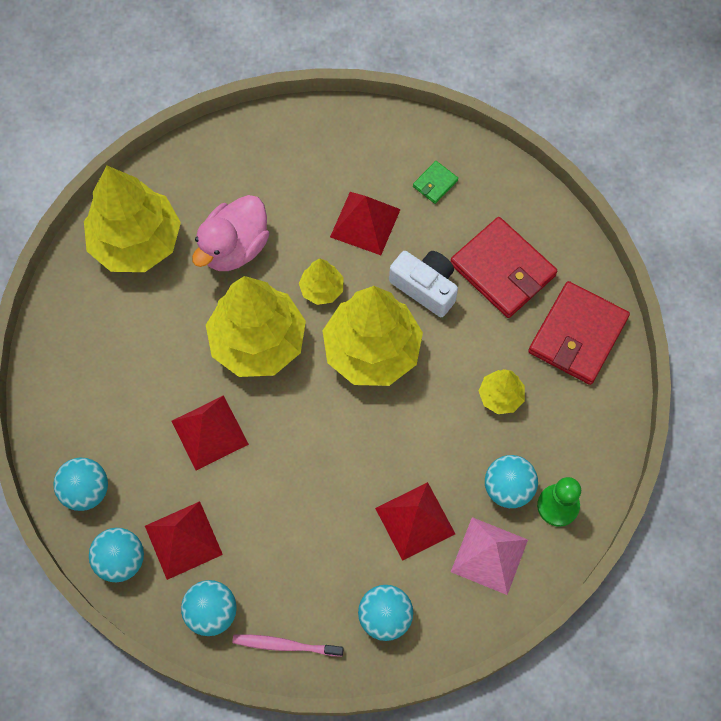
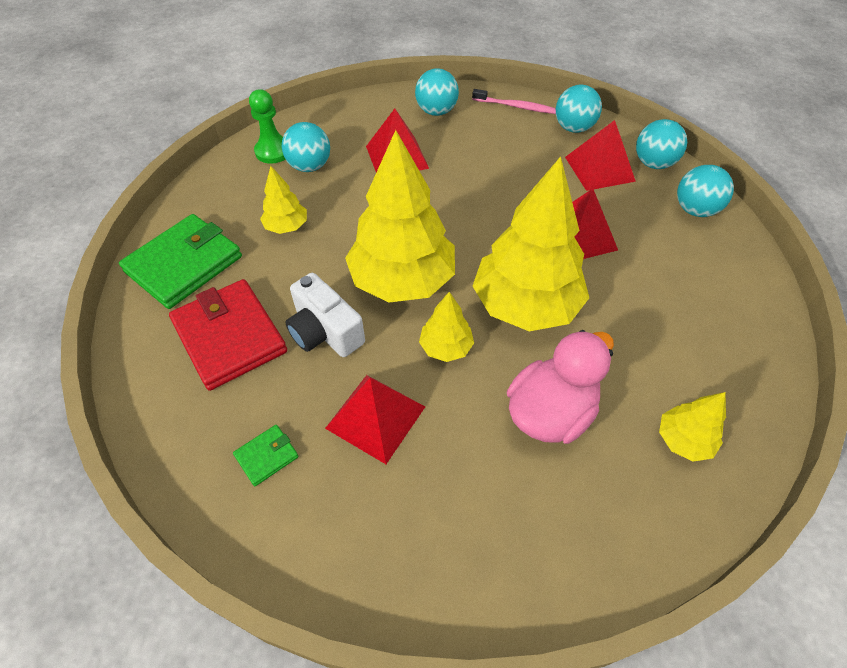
camera: 170 degrees left, 15 degrees down
yellow tree [84,166,181,272] -> yellow tree [659,392,726,462], size x0.46
pink pyramid [451,517,528,595] -> none
red wallet [528,281,630,385] -> green wallet [119,214,242,309]

